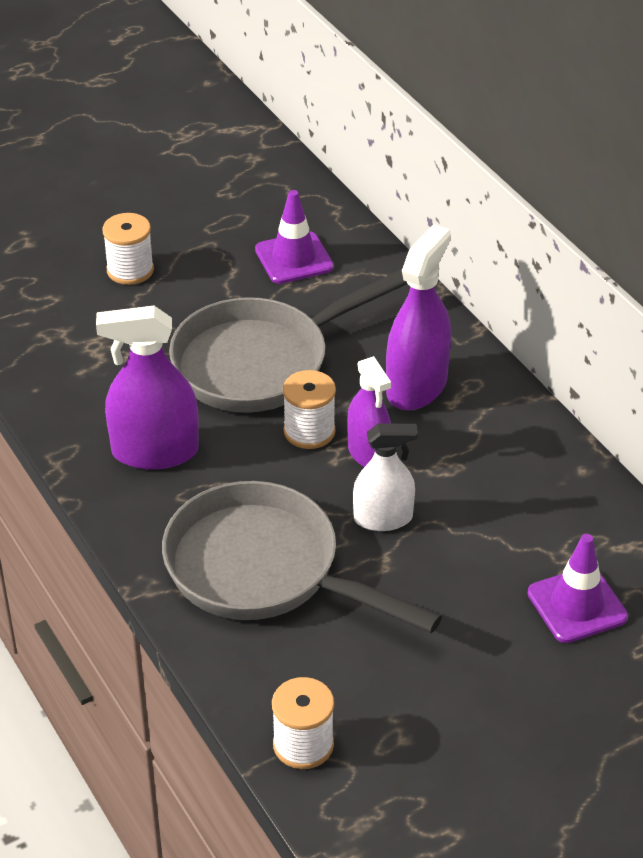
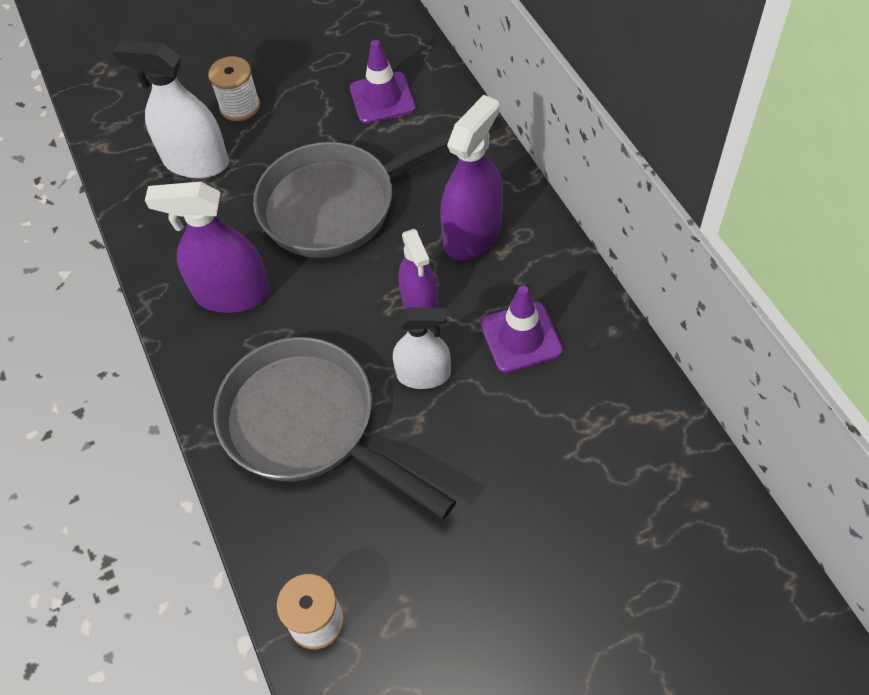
camera: 10 degrees right, 15 degrees up
white spool [283,370,336,449] -> none
purple traffic cone [527,534,628,643] -> purple traffic cone moved to [481,286,563,373]
none -> white spray bottle [113,40,229,178]

